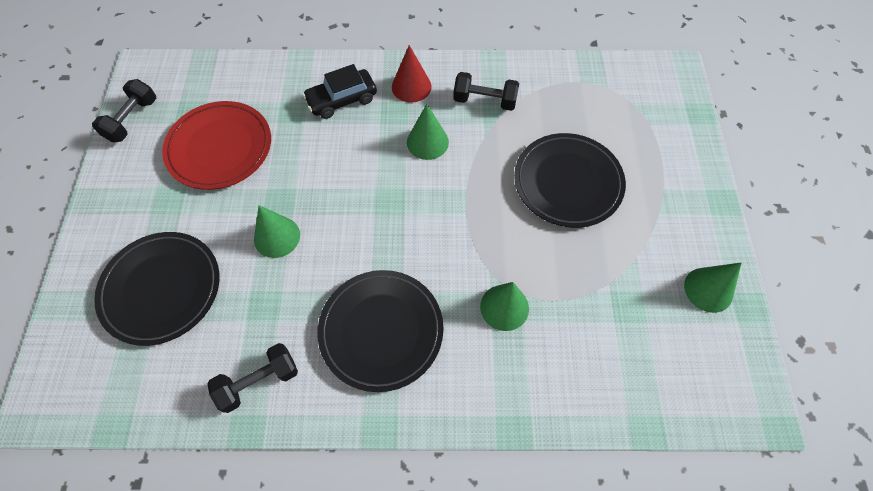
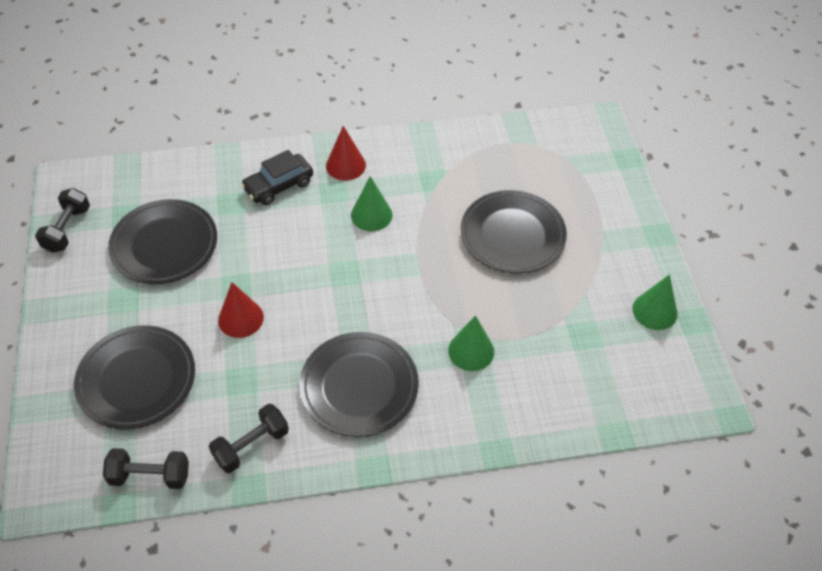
camera: 10 degrees left, 10 degrees down
red plate [162,101,271,190] -> black plate [108,199,217,284]
green cone [254,205,300,258] -> red cone [218,282,264,338]
black dumbbell [453,72,519,111] -> black dumbbell moved to [103,448,189,489]

